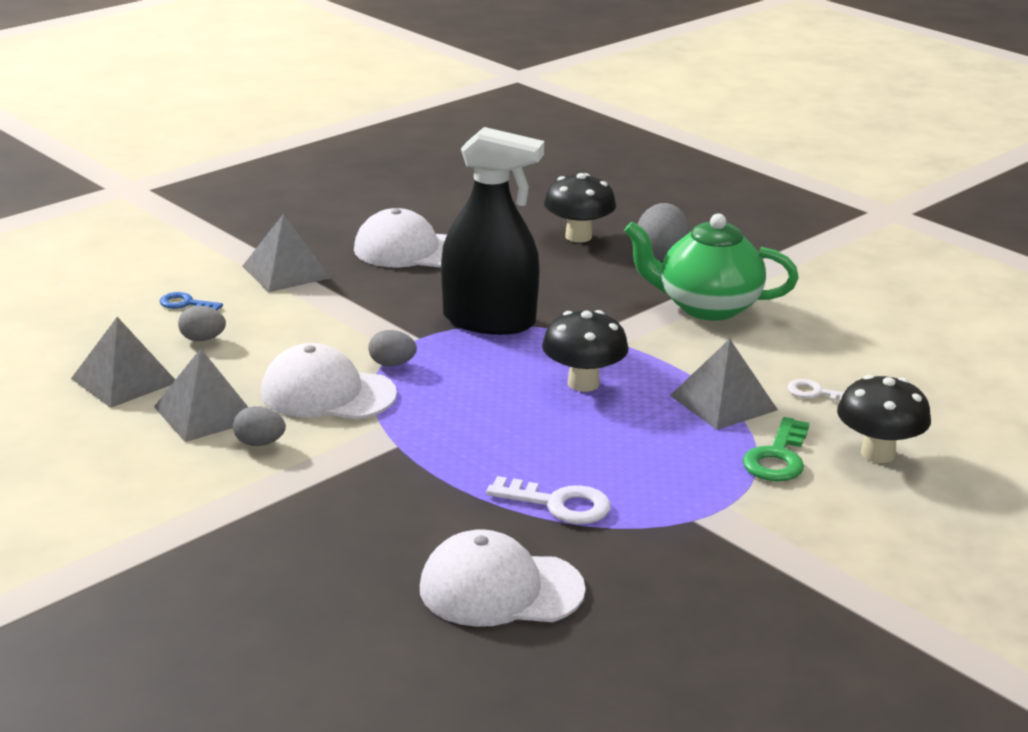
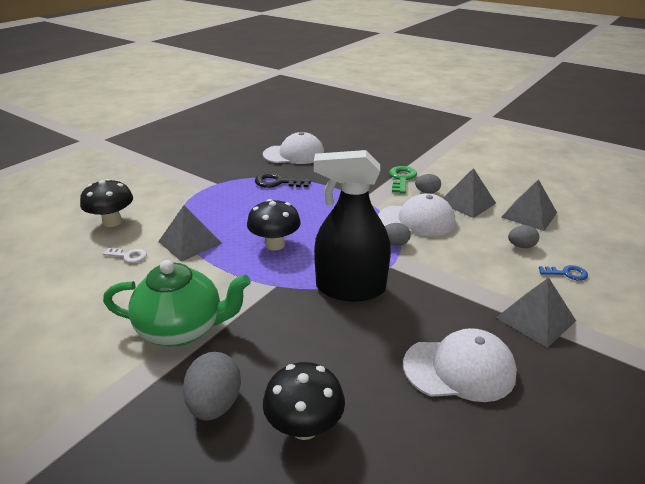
camera: 170 degrees right, 5 degrees up
white key [486,476,611,524] -> black key [255,173,311,188]
green key [742,417,809,482] -> green key moved to [389,166,417,194]

